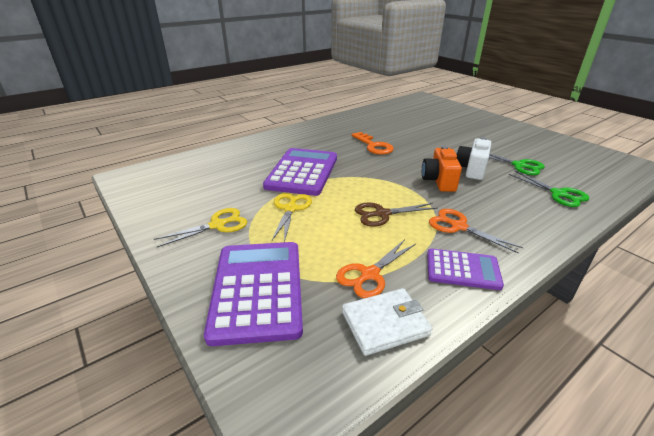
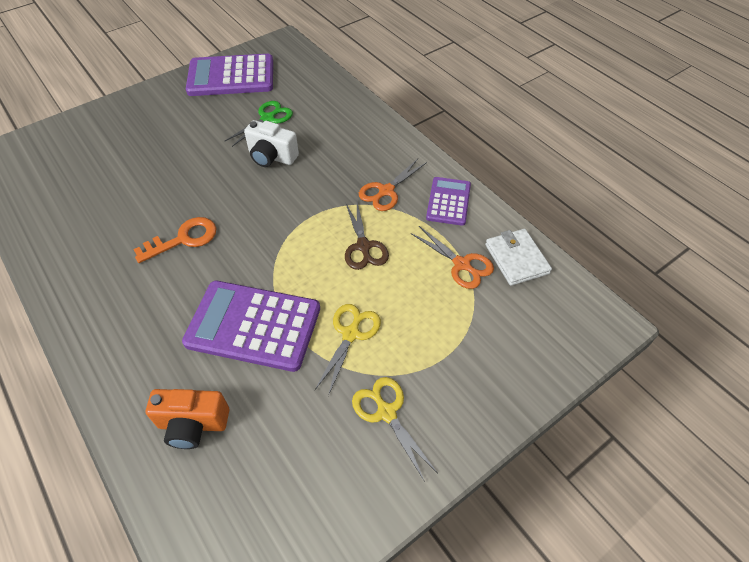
camera: 90 degrees left, 20 degrees up
purple calculator [204,242,303,346] -> purple calculator moved to [186,54,273,96]
yellow scissors [272,193,312,242] -> yellow scissors turned 105 degrees clockwise [315,304,381,396]
orange camera [422,146,462,192] -> orange camera moved to [146,389,229,449]
green scissors [509,171,589,207] -> none

